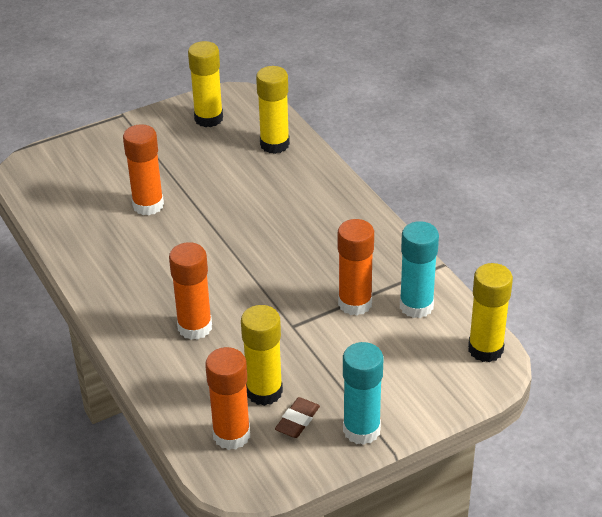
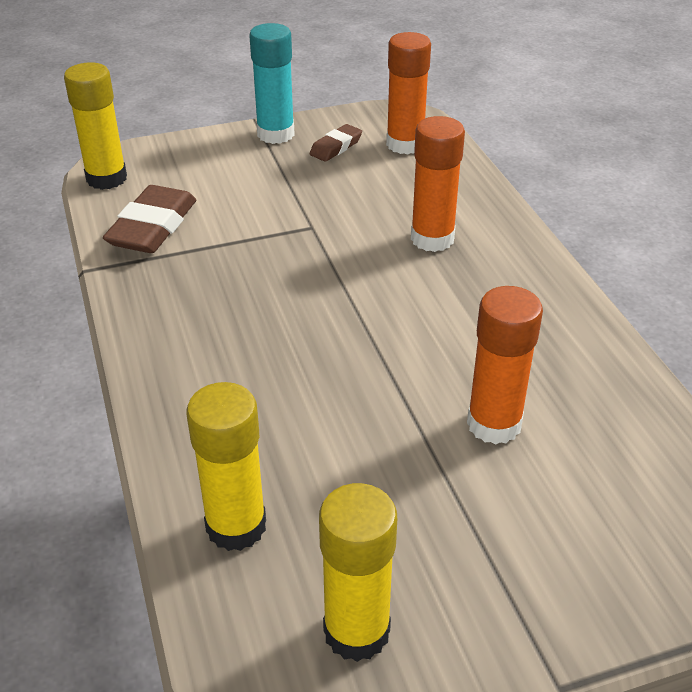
camera: 170 degrees left, 0 degrees up
yellow glue stick [241,305,283,406] -> none
orange glue stick [338,219,374,315] -> none
turquoise glue stick [400,221,439,318] -> brown eraser [103,185,196,253]

